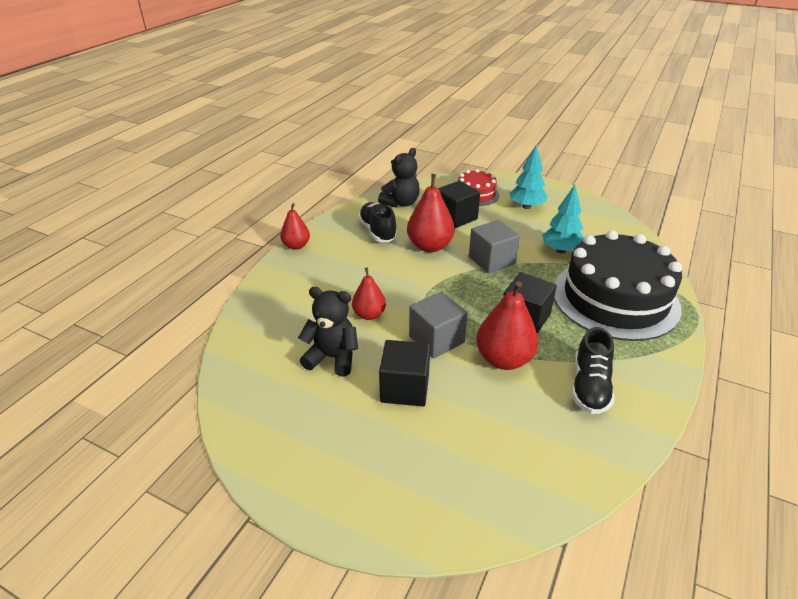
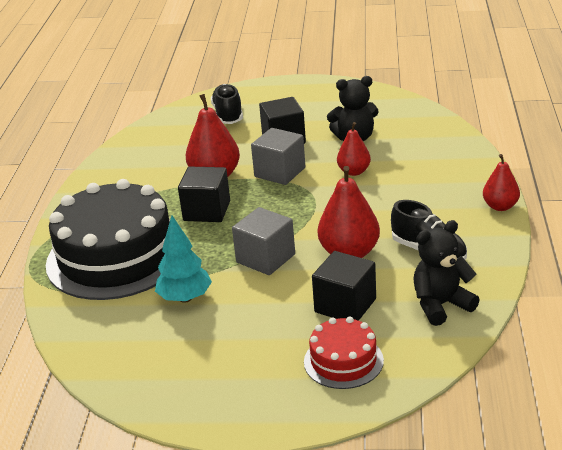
camera: 160 degrees right, 5 degrees down
black teddy bear [378,148,420,207] -> black teddy bear turned 45 degrees clockwise [414,220,479,326]
turquoise tree [509,144,547,209] -> none
black shoe [572,327,614,414] -> black shoe moved to [211,84,243,124]

